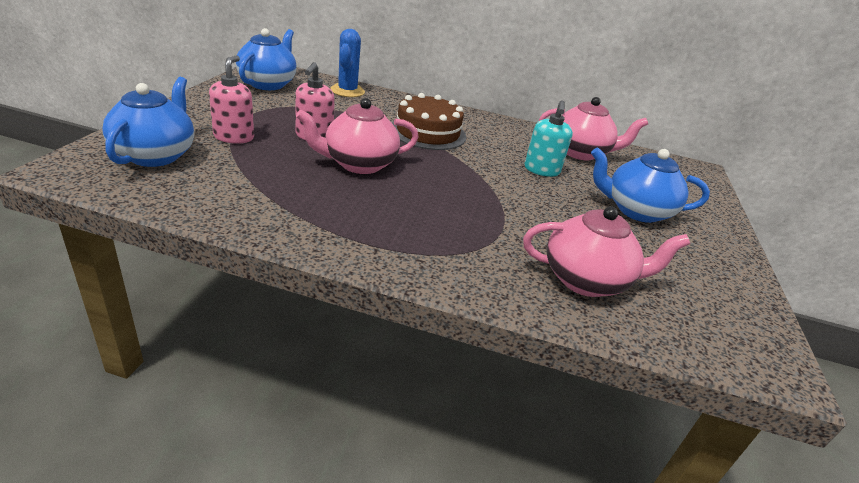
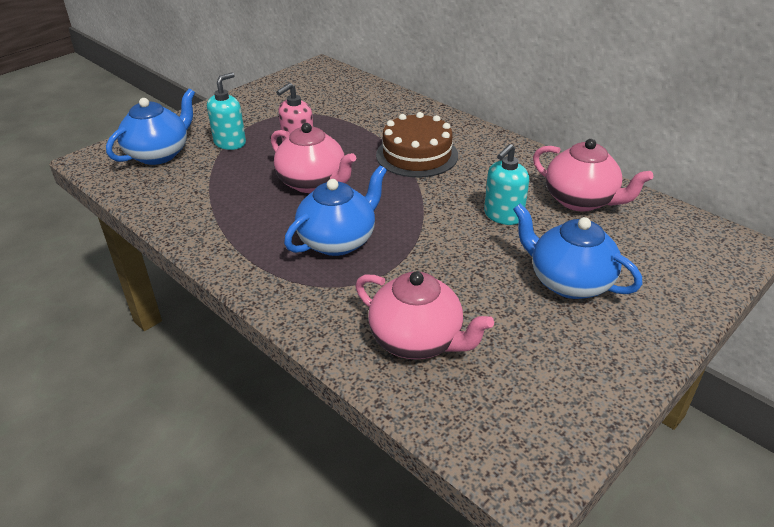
camera: 35 degrees right, 5 degrees up
pink soap dispenser [209,55,254,144] -> turquoise soap dispenser [207,72,246,150]
blue teapot [236,28,297,90] -> blue teapot moved to [284,165,387,256]
pink teapot [296,98,418,174] -> pink teapot turned 150 degrees counterclockwise [271,123,356,193]
blue cactus [330,29,365,97] -> none

